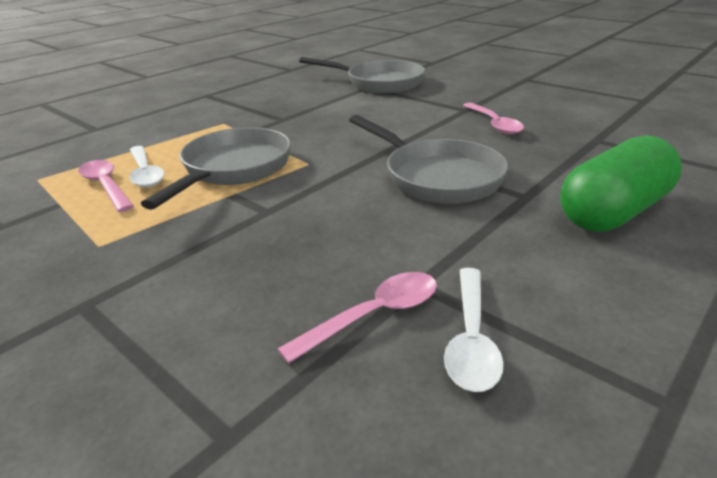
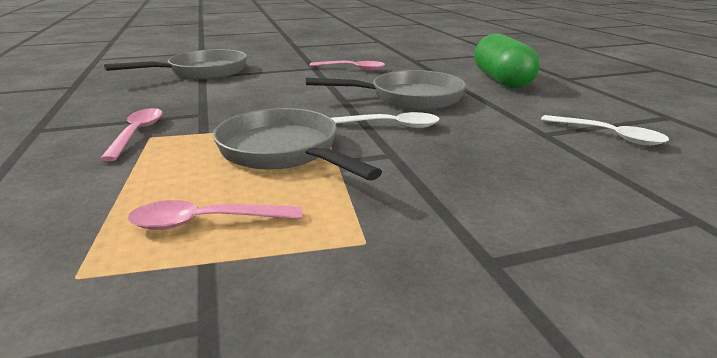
camera: 60 degrees left, 5 degrees down
white spoon [129,146,164,187] -> white spoon moved to [331,112,440,128]
pink spoon [278,272,437,364] -> pink spoon moved to [100,108,162,161]

